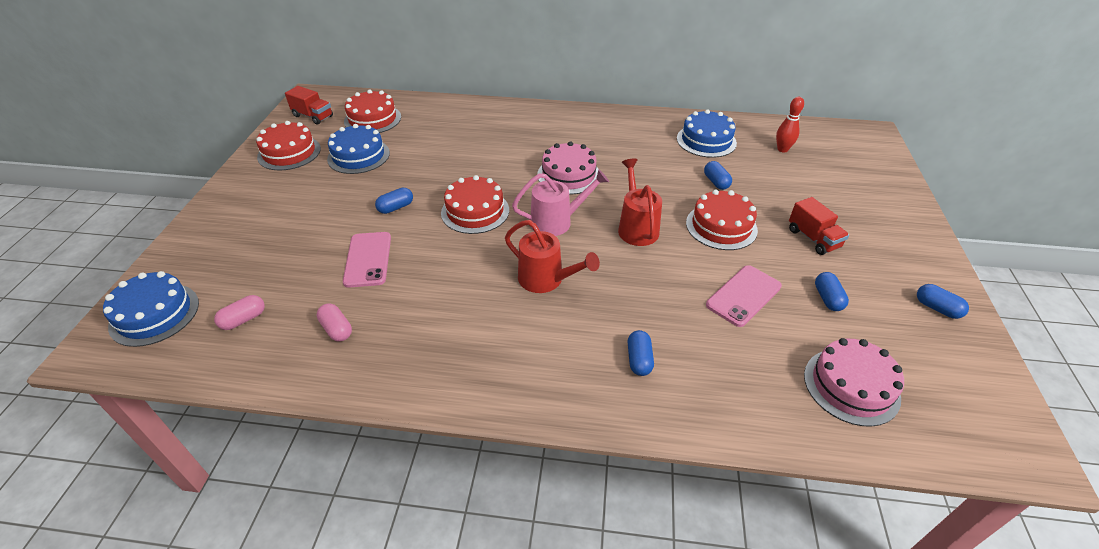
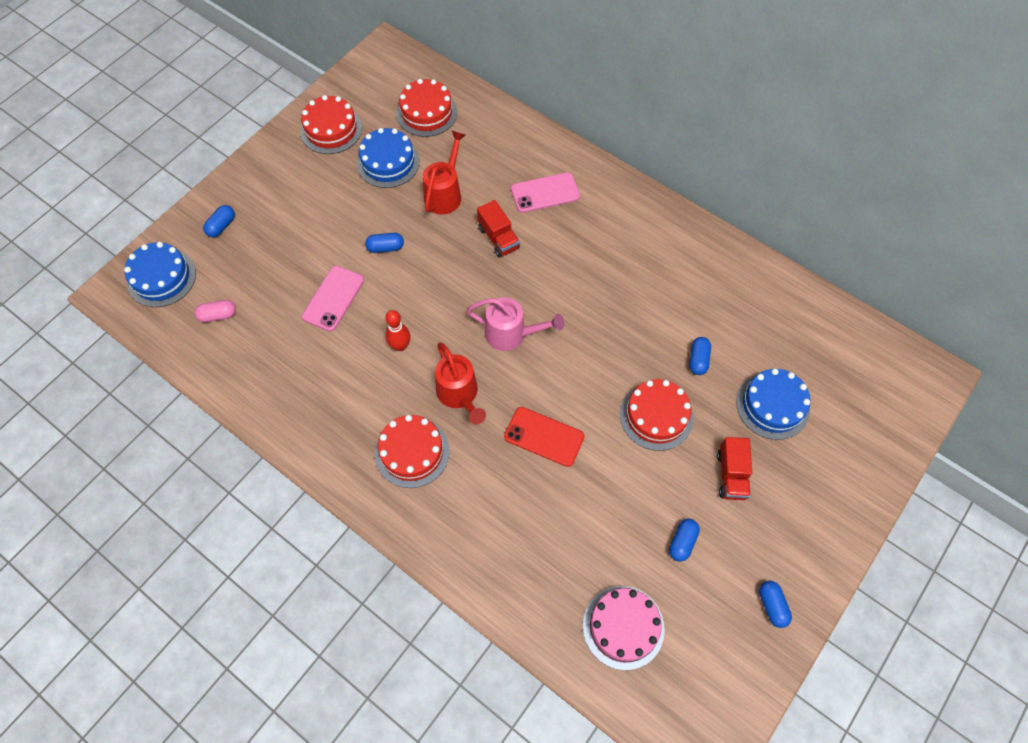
camera: 30 degrees right, 20 degrees up
red truck [285,86,333,125] -> red truck moved to [477,200,520,257]
pink capsule [317,303,352,342] -> none
red cake [441,175,509,234] -> red cake moved to [375,415,450,488]
pink cake [537,141,598,195] -> none
red watering can [618,159,662,246] -> red watering can moved to [423,131,465,214]
blue capsule [627,330,654,376] -> blue capsule moved to [203,205,235,237]
blue cake [677,109,737,158] -> blue cake moved to [736,369,811,440]
pink phone [706,265,782,327] -> pink phone moved to [511,172,580,213]
red bowling pin [776,97,804,152] -> red bowling pin moved to [385,310,410,351]
none -> red phone [504,407,584,467]

